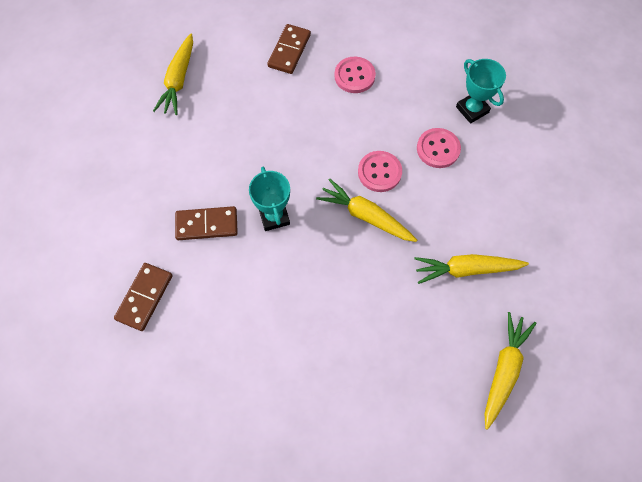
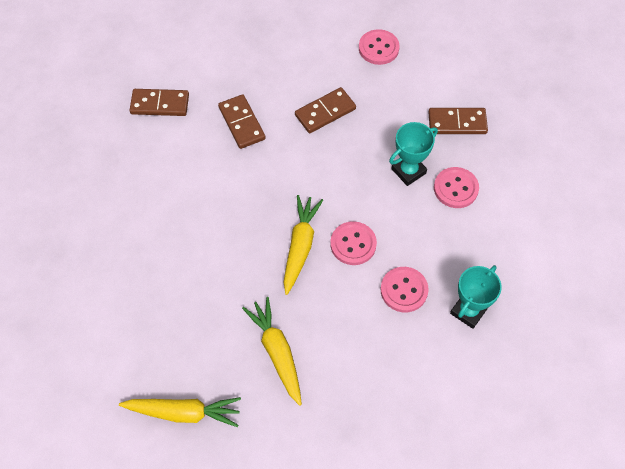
camera: 70 degrees right, 5 degrees down
yellow carrot [153,34,193,115] -> pink button [359,29,400,65]
turquoise trophy [249,167,290,231] -> turquoise trophy moved to [389,122,438,186]
none -> brown domino [295,87,356,133]

